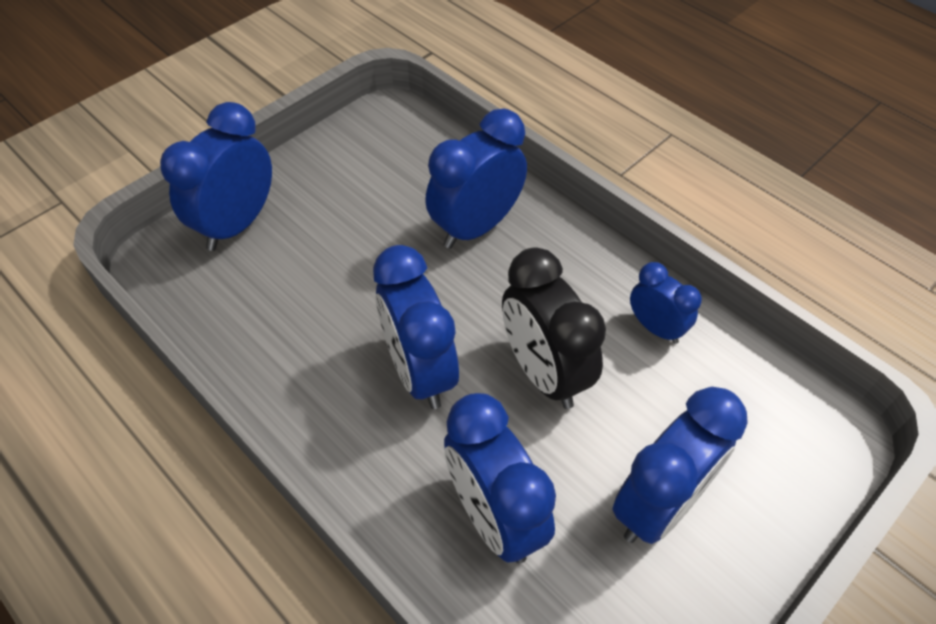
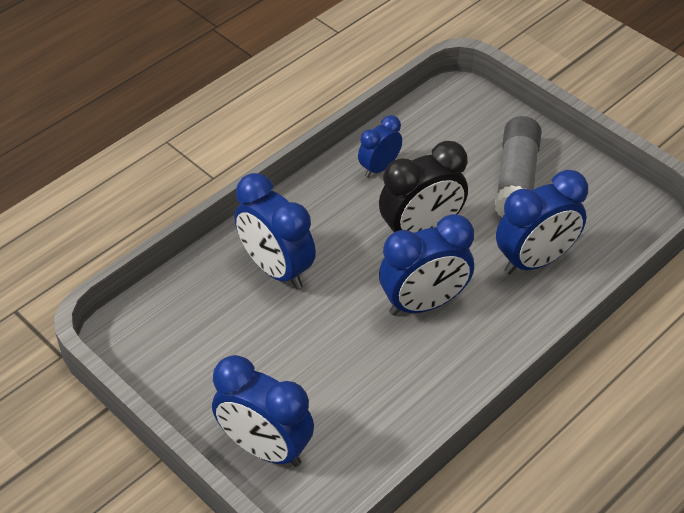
camera: 90 degrees left, 5 degrees down
blue clock [612,387,748,544] -> grey glue stick [495,116,542,217]

